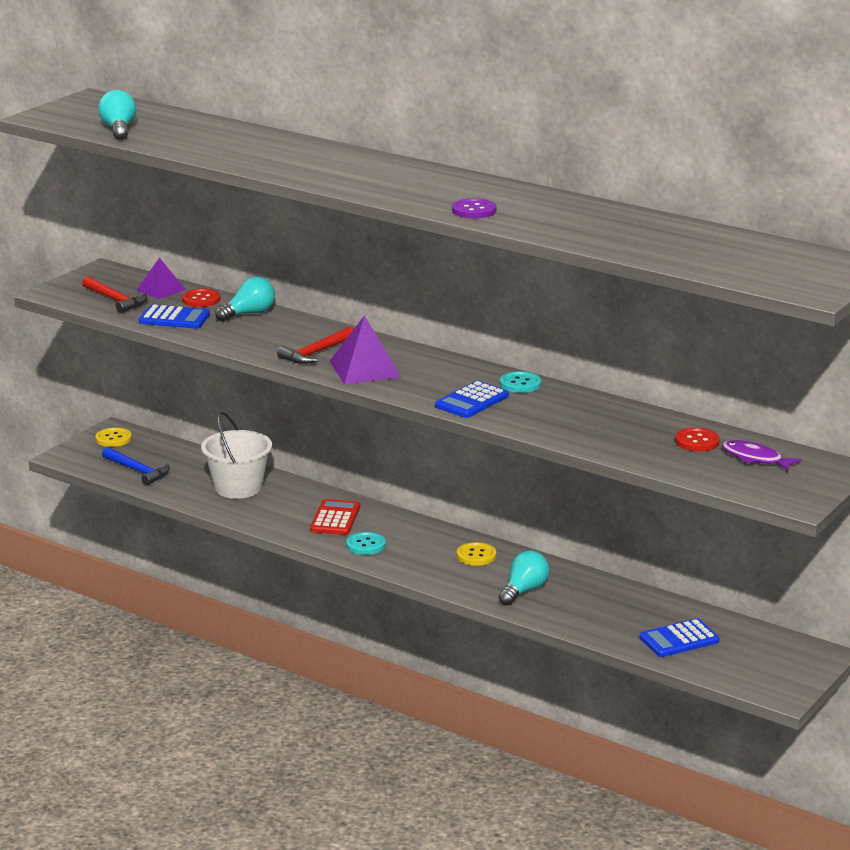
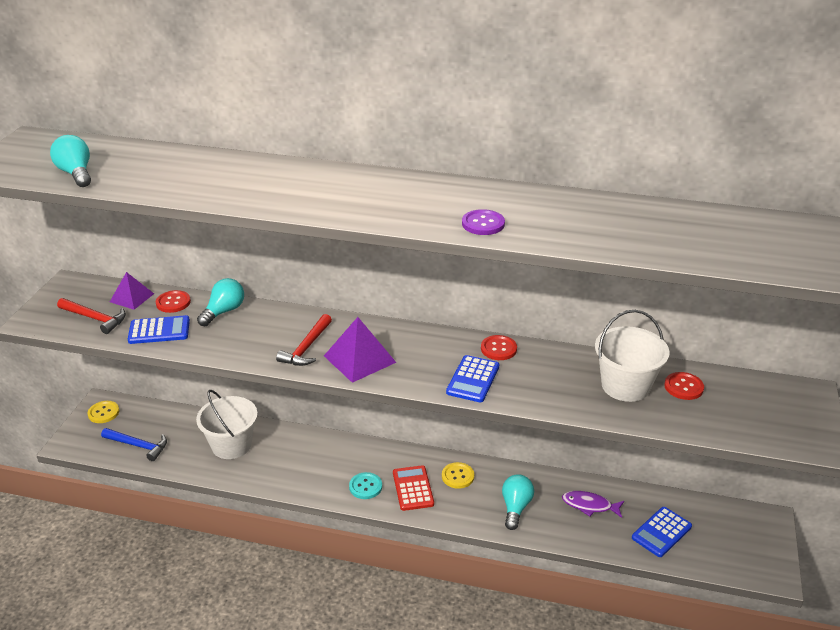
camera: 20 degrees left, 10 degrees up
red calculator [310,499,360,535] -> red calculator moved to [393,465,434,511]
turquoise button [500,371,541,393] -> red button [481,335,517,360]
purple fish [722,440,802,471] -> purple fish moved to [562,491,624,518]
none -> white bucket [595,310,670,402]

